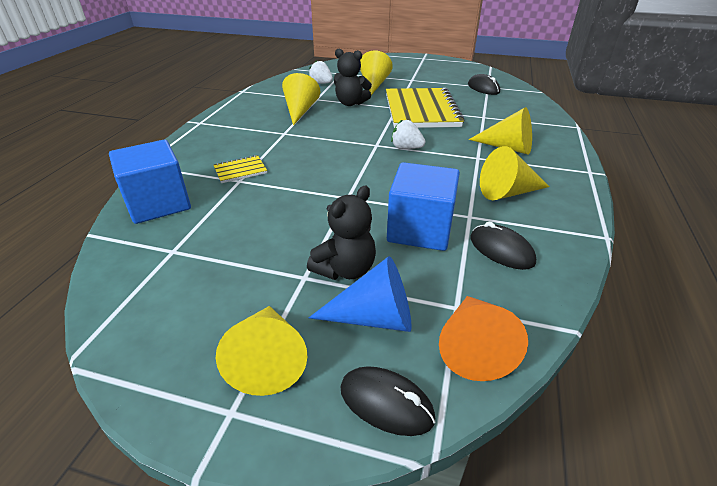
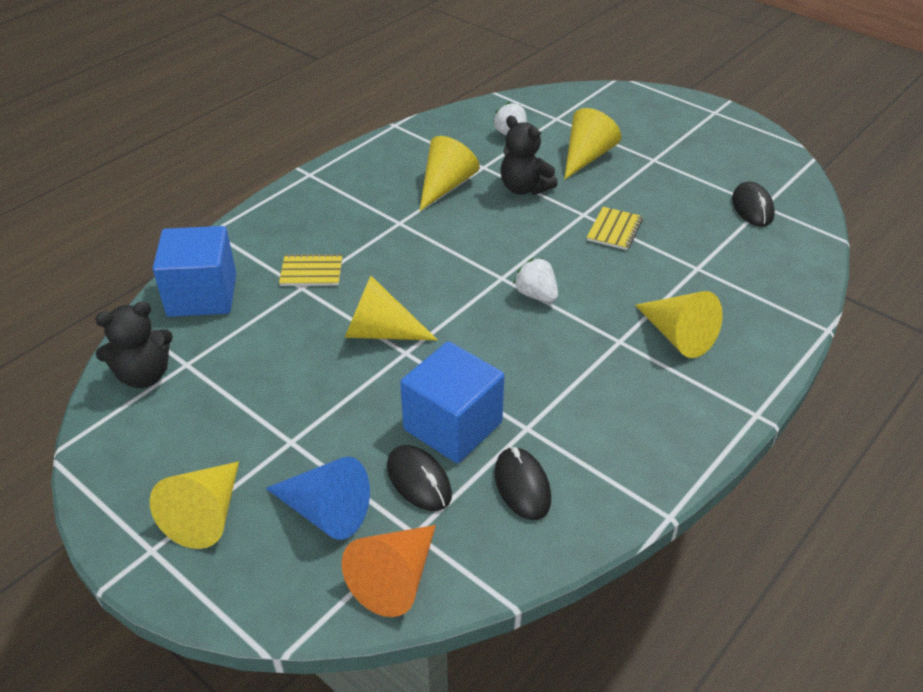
camera: 25 degrees right, 5 degrees up
black teddy bear [307,186,376,280] -> black teddy bear moved to [95,302,173,388]
black mouse [340,366,435,436] -> black mouse moved to [387,445,452,511]
yellow notebook [386,88,464,128] -> yellow notebook [587,207,643,250], size x0.42
yellow cone [480,146,550,200] -> yellow cone moved to [345,276,438,341]

